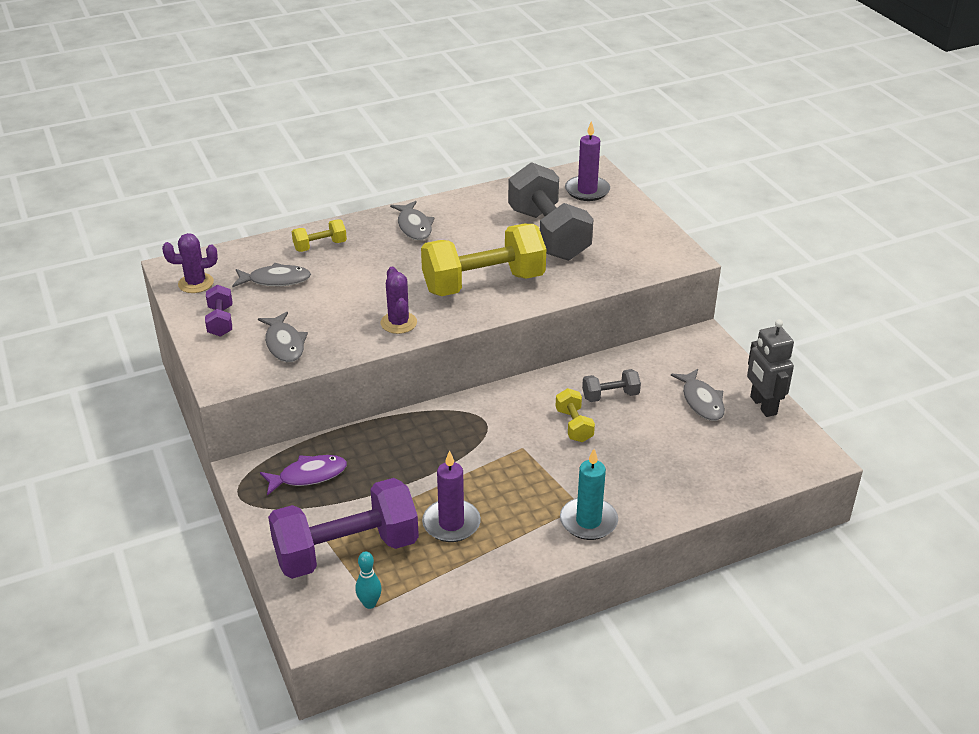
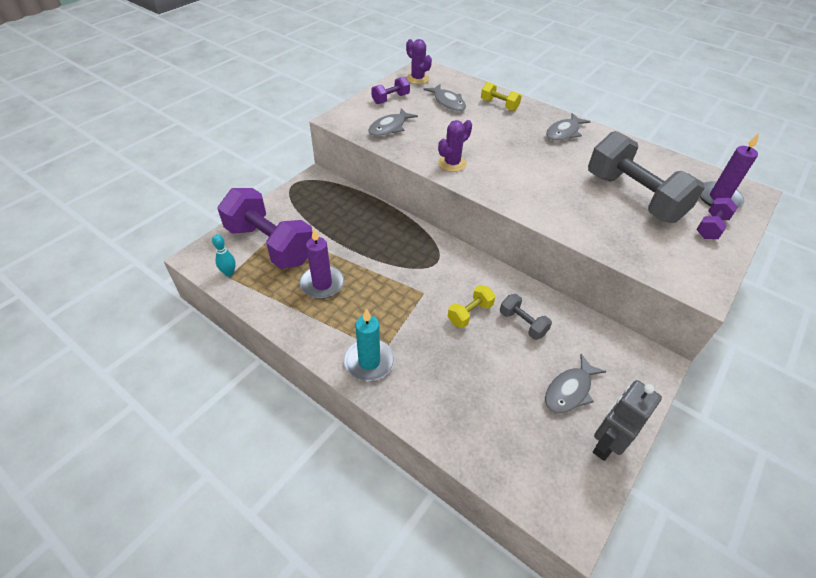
camera: 60 degrees right, 10 degrees up
purple fish [260,455,347,496] -> none
yellow dumbbell [421,224,546,296] -> none
grey dumbbell [508,162,594,261] -> grey dumbbell turned 75 degrees counterclockwise [588,131,705,223]
none -> purple dumbbell [696,198,738,239]

